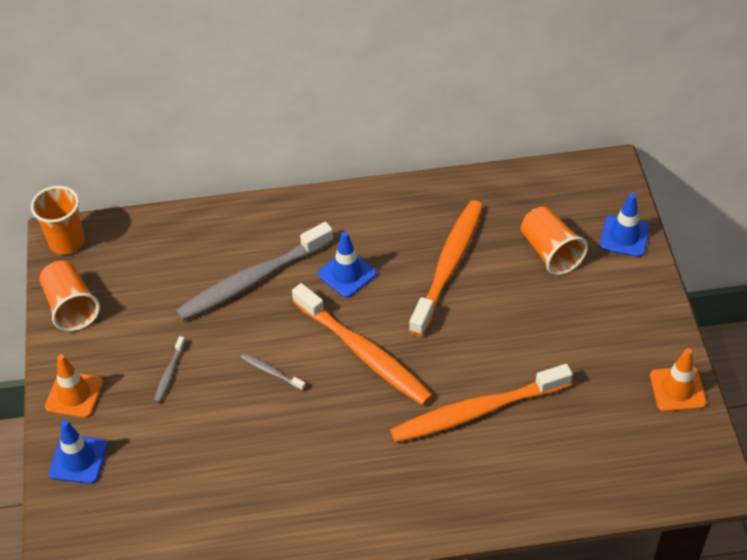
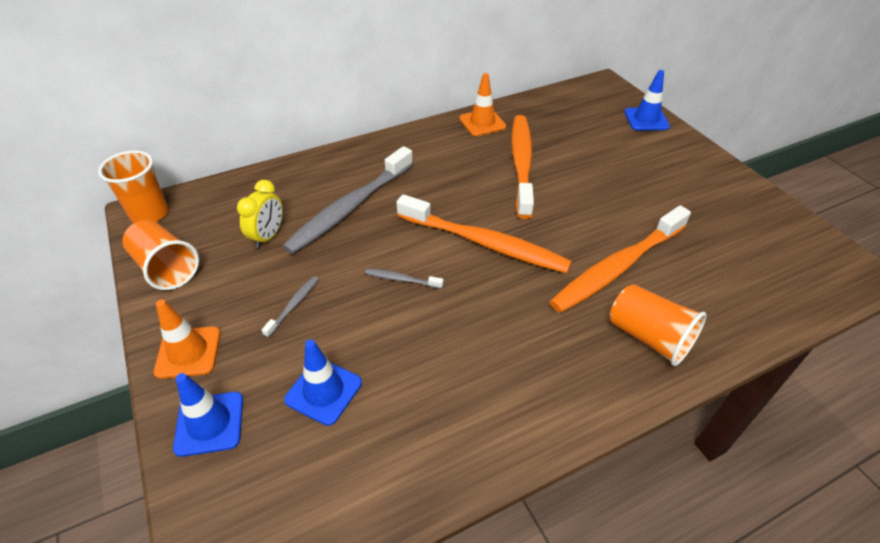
camera: 20 degrees left, 5 degrees down
grey toothbrush [154,336,186,403] -> grey toothbrush turned 150 degrees counterclockwise [262,276,319,338]
blue traffic cone [318,232,377,298] -> blue traffic cone moved to [284,339,362,426]
orange cup [521,206,588,275] -> orange cup moved to [610,284,707,366]
orange traffic cone [650,348,707,412] -> orange traffic cone moved to [459,73,506,136]
none -> yellow clock [237,180,283,248]

